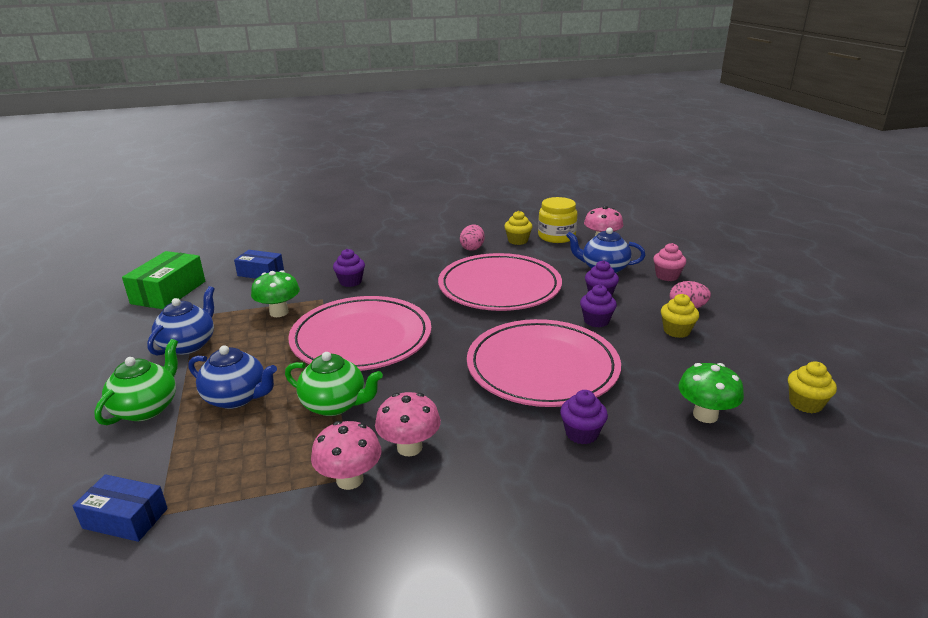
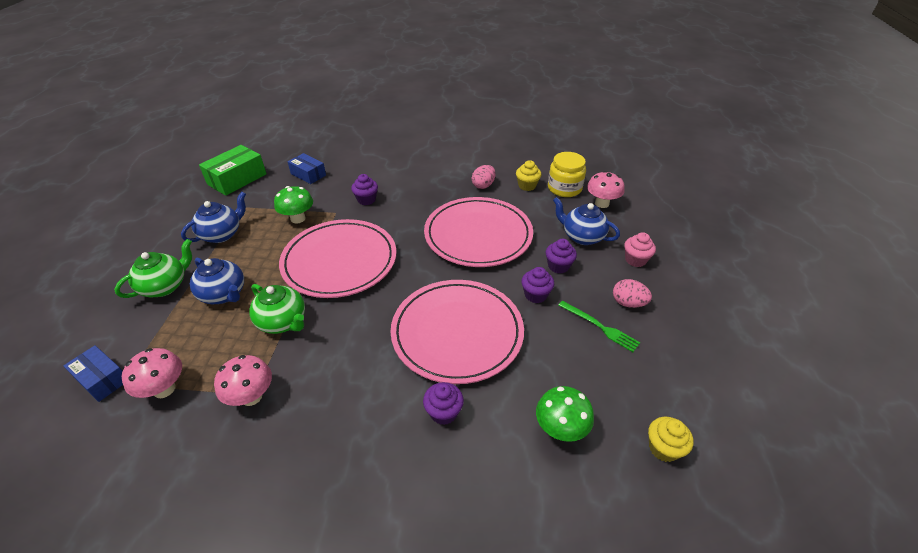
camera: 20 degrees right, 15 degrees up
pink mushroom [375,392,441,456] -> pink mushroom moved to [121,348,182,398]
yellow cupcake [661,294,699,338] -> green fork [558,301,640,352]

